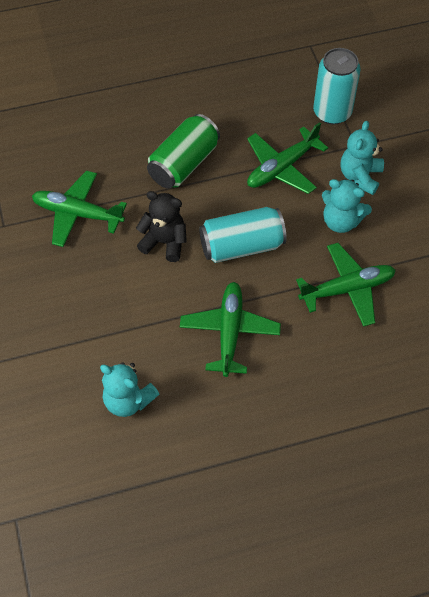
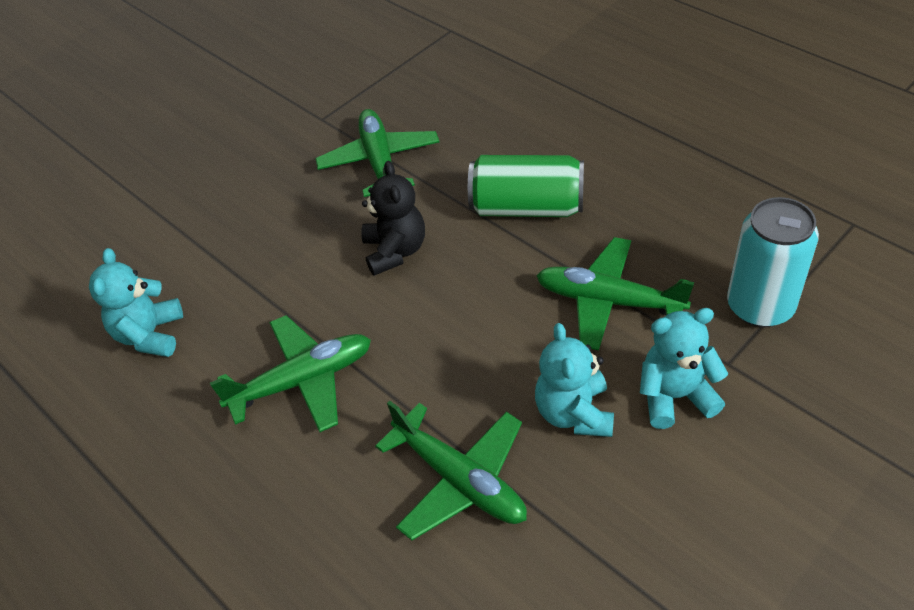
camera: 65 degrees right, 10 degrees down
turquoise can [199,207,287,263] -> none

